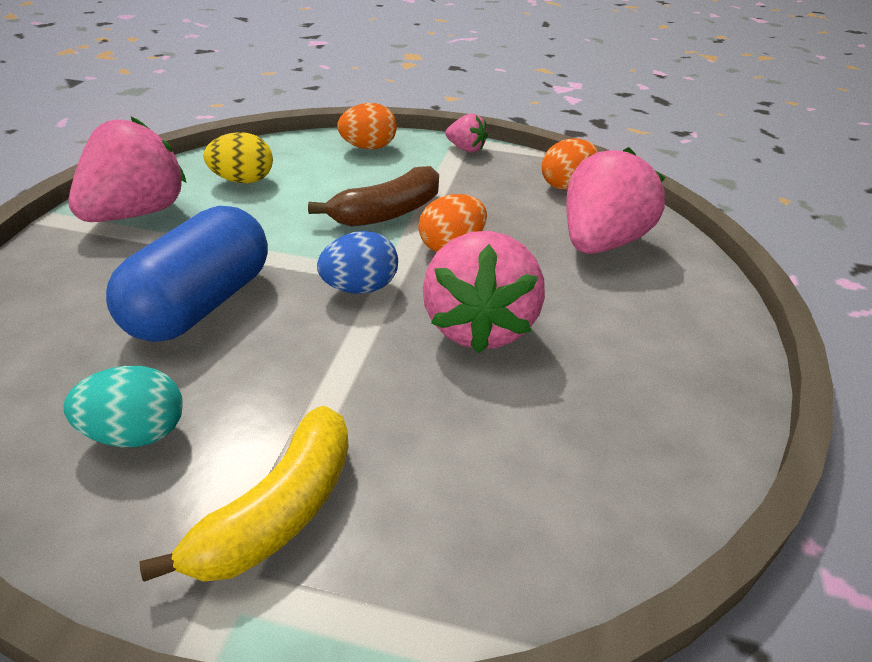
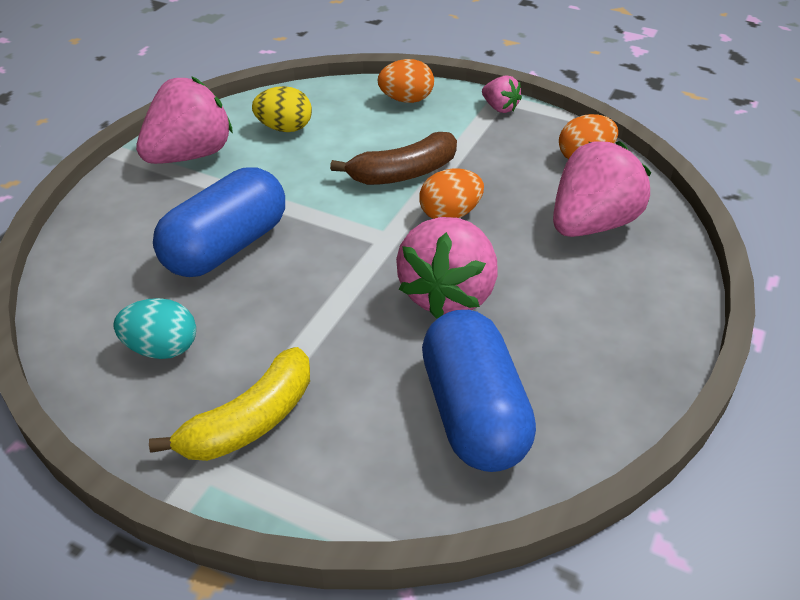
camera: 15 degrees right, 5 degrees up
blue egg [317,231,398,294] -> none
none -> blue capsule [422,310,536,472]

